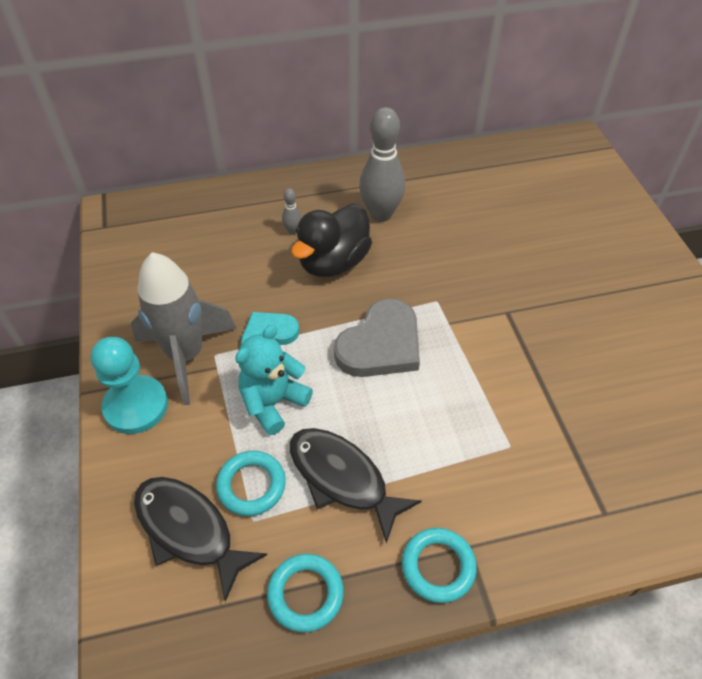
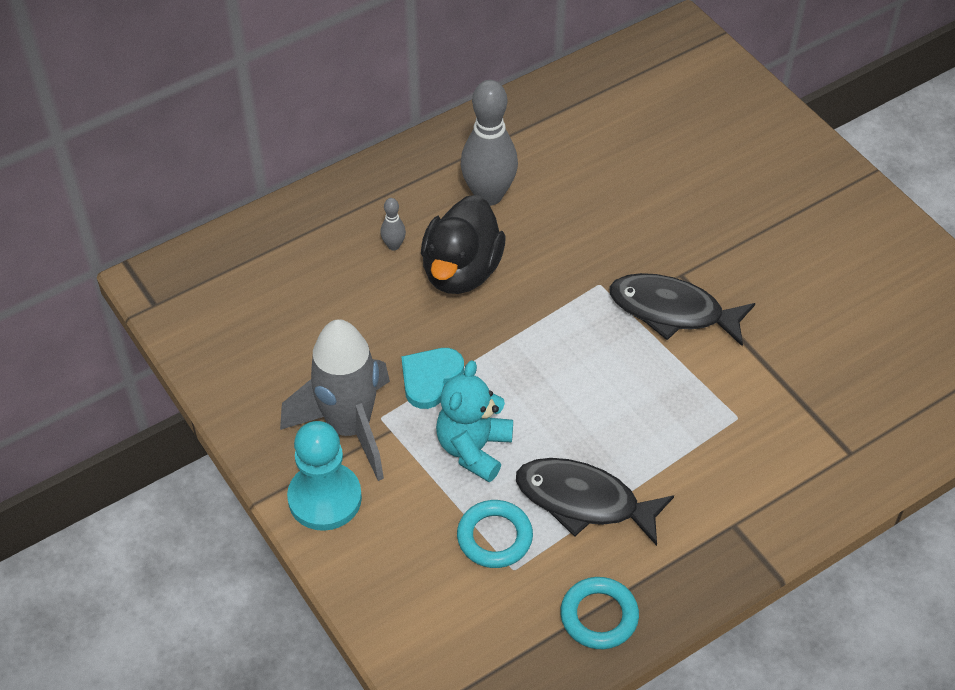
camera: 20 degrees left, 0 degrees up
black fish [134,477,267,602] -> black fish moved to [610,273,755,346]
grey heart [334,299,420,377] -> none
turquoise ring [402,528,477,603] -> none

